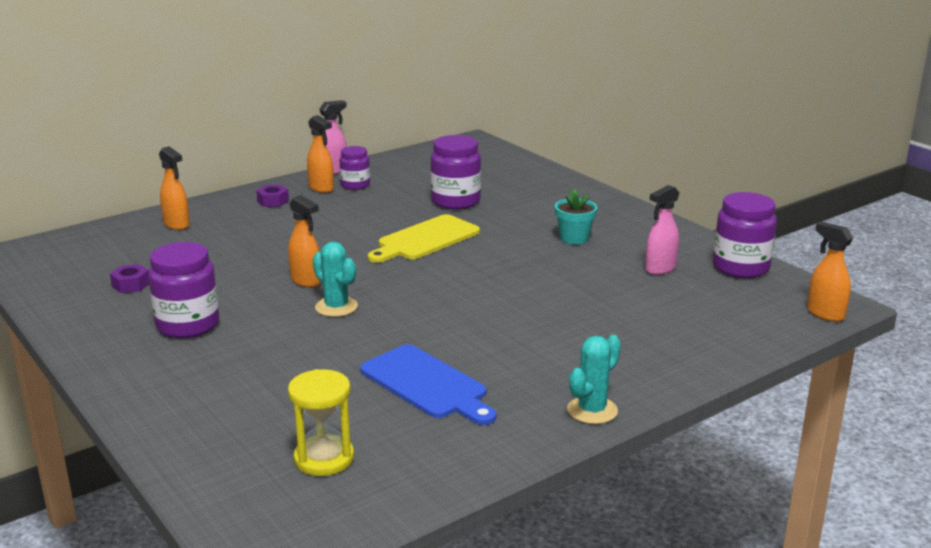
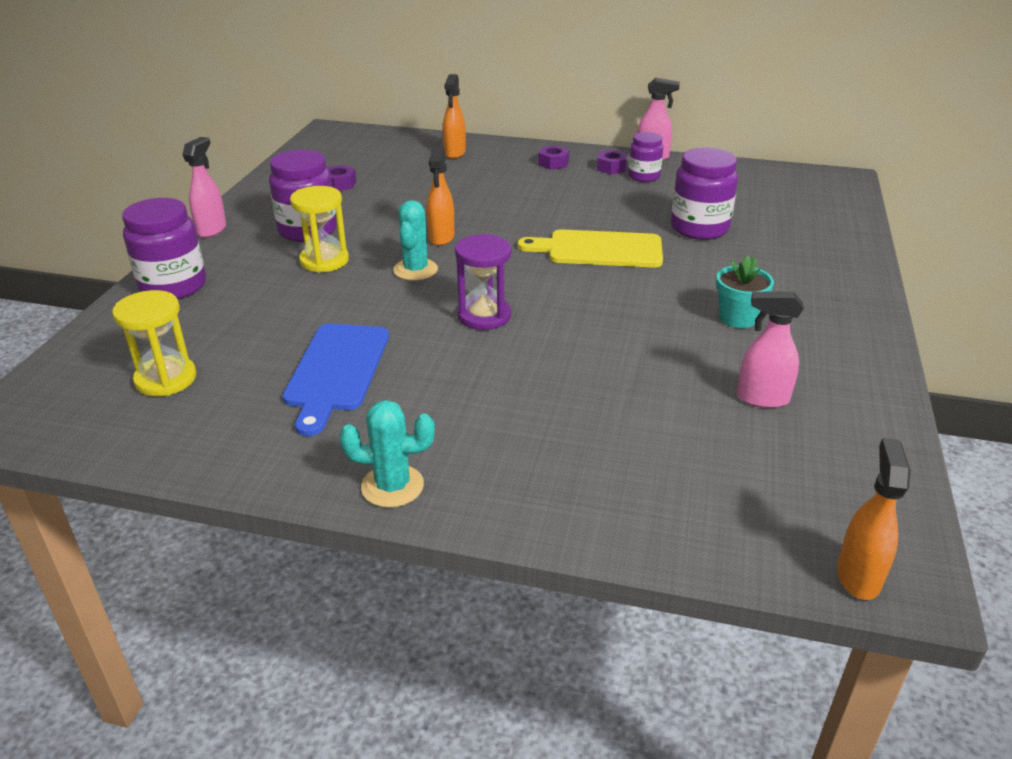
camera: 50 degrees right, 10 degrees up
orange spray bottle [307,115,334,193] -> purple nut [597,150,627,175]
purple jar [713,192,777,278] -> purple jar moved to [122,198,206,299]
none -> pink spray bottle [182,137,226,238]
none -> yellow hourglass [290,186,349,273]
none -> purple hourglass [455,234,511,330]

